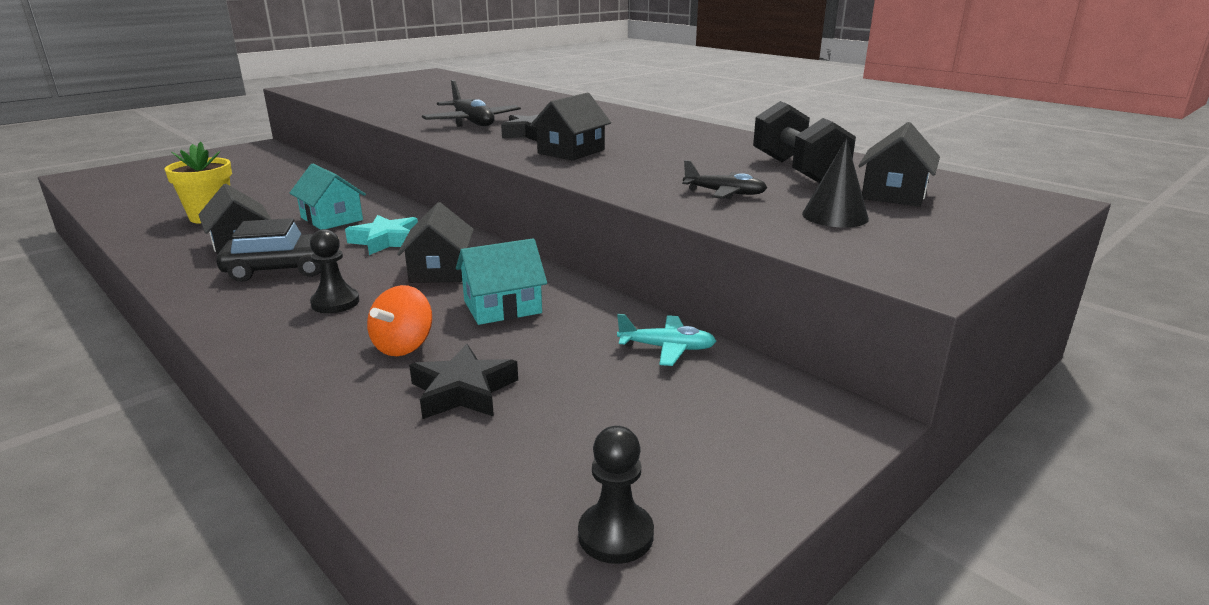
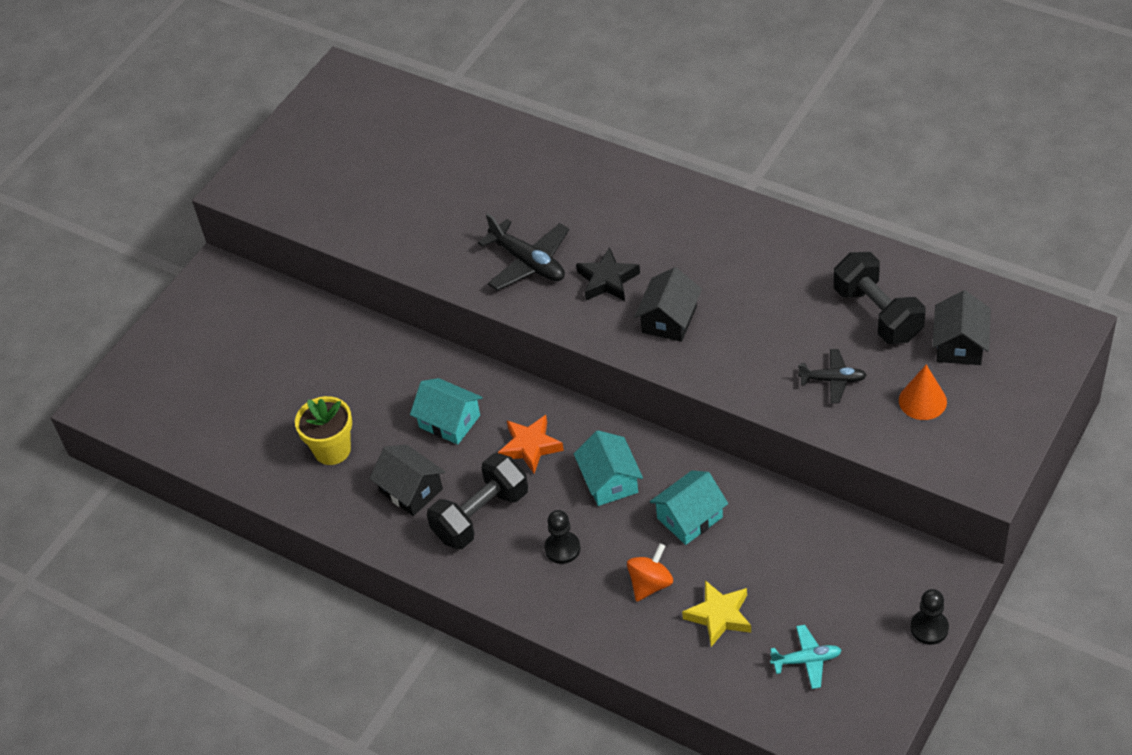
camera: 10 degrees left, 25 degrees up
black car [216,218,339,282] -> black dumbbell [427,453,528,549]
turquoise star [345,215,418,255] -> orange star [498,415,564,473]
orange spinning top [367,285,432,356] -> orange spinning top turned 150 degrees counterclockwise [627,543,673,602]
black house [397,202,474,283] -> turquoise house [574,430,643,506]
black star [409,344,518,419] -> yellow star [682,580,751,647]
black pawn [578,426,654,564] -> black pawn moved to [910,589,949,645]
turquoise plane [617,314,716,366] -> turquoise plane moved to [770,625,842,689]
black cone [802,138,869,228] -> orange cone [899,365,947,420]

